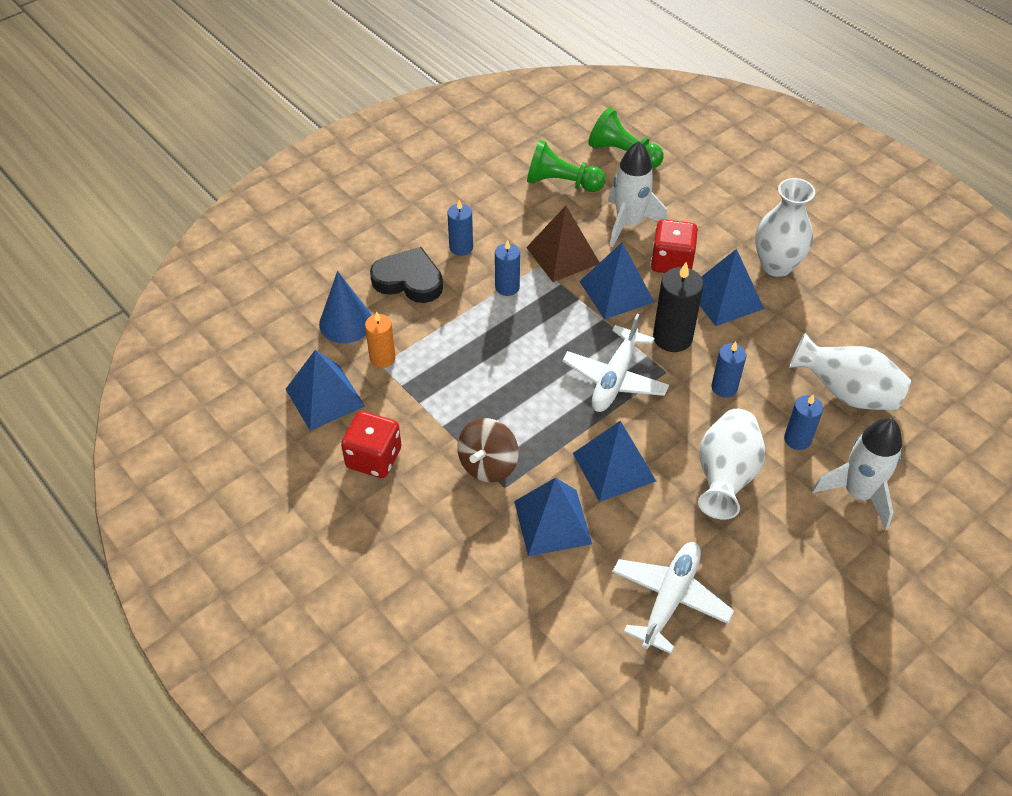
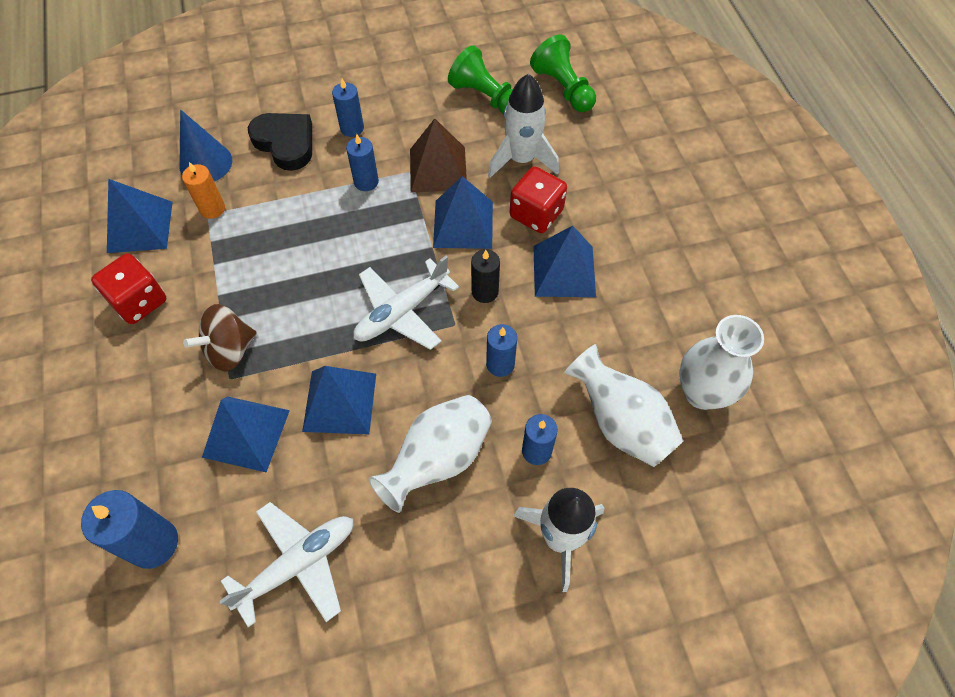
camera: 25 degrees right, 10 degrees up
black candle [653,262,704,352] -> black candle [471,249,500,303], size x0.64
white vase [755,178,815,277] -> white vase moved to [679,315,764,410]
none -> blue candle [81,490,178,569]

